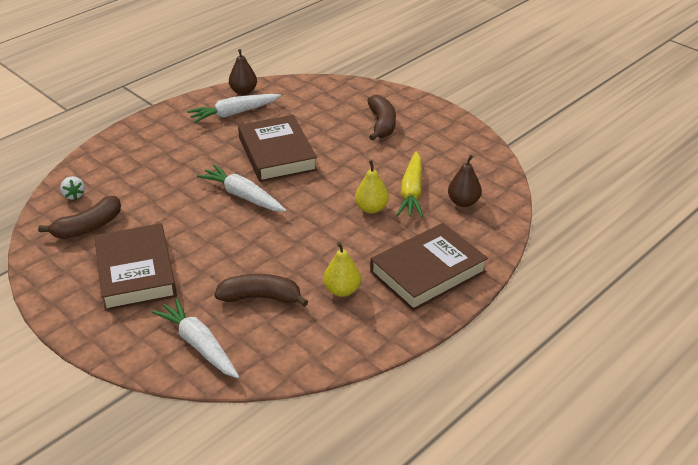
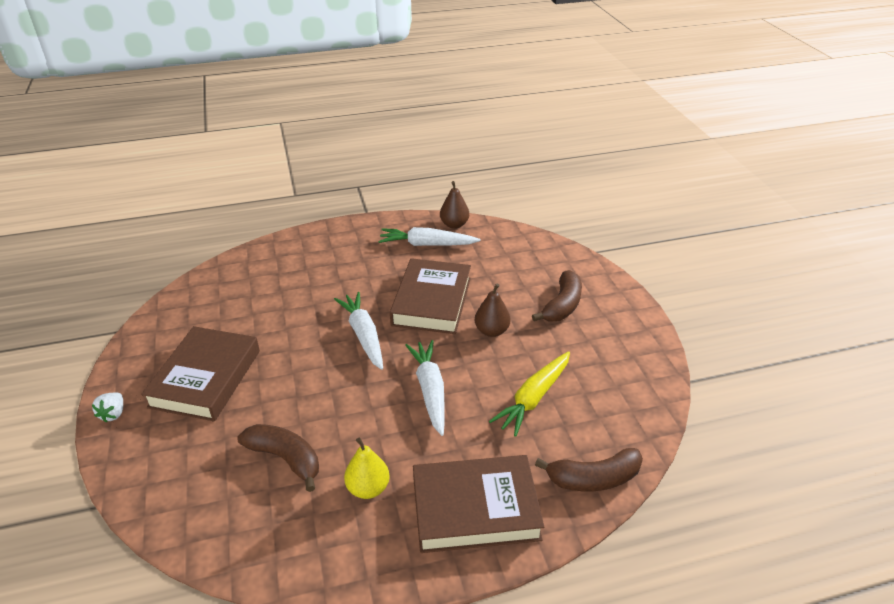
camera: 30 degrees right, 0 degrees up
brown banana [38,196,121,239] -> brown banana moved to [535,448,643,491]
white strawberry [60,176,85,200] -> white strawberry moved to [92,392,123,423]
white carrot [152,298,239,378] -> white carrot moved to [405,340,445,436]
yellow pear [355,160,389,214] -> none
brown pear [448,155,482,207] -> brown pear moved to [475,283,510,337]

